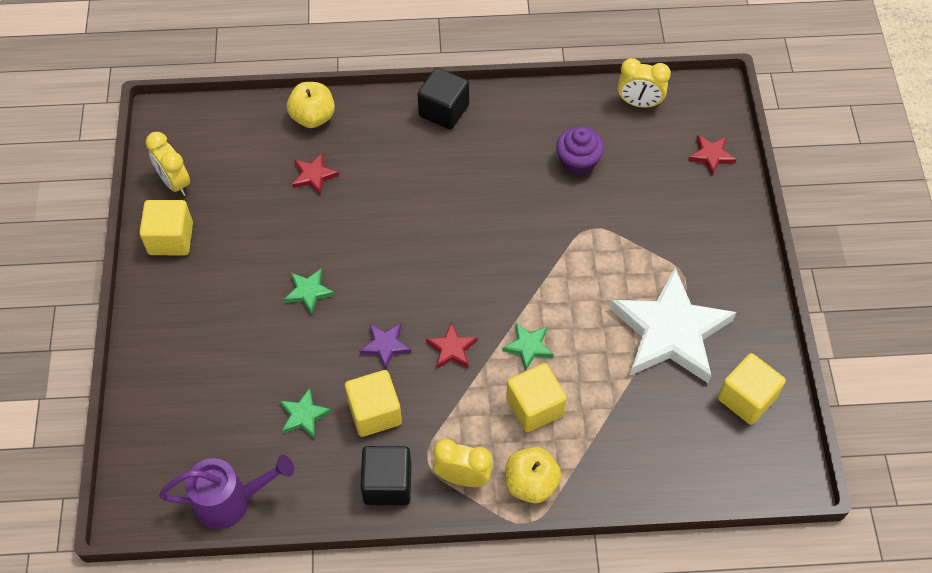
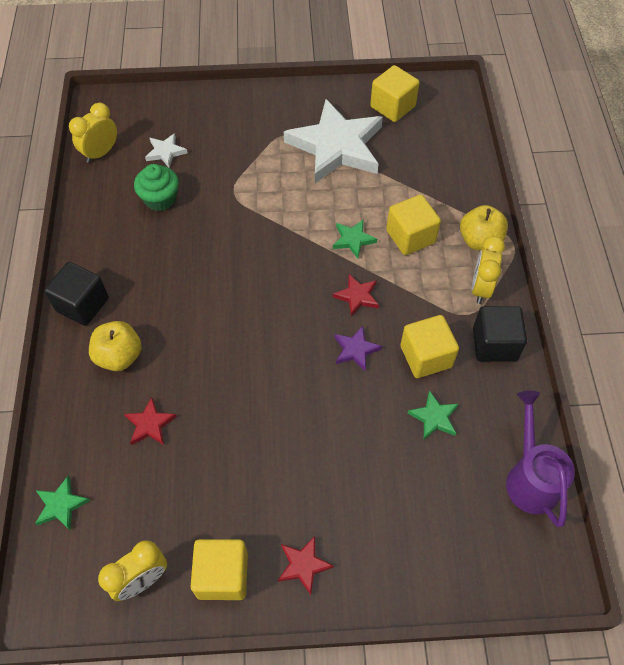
camera: 90 degrees left, 0 degrees up
green star [284,268,335,315] -> green star moved to [35,476,90,531]
yellow apple [287,82,335,128] -> yellow apple moved to [89,321,142,371]
purple cupcake [556,126,604,175] -> green cupcake [134,164,179,211]
yellow clock [618,58,671,108] -> yellow clock turned 150 degrees counterclockwise [69,103,117,163]
red star [688,135,736,175] -> red star moved to [278,536,334,595]
none -> white star [145,133,188,168]

